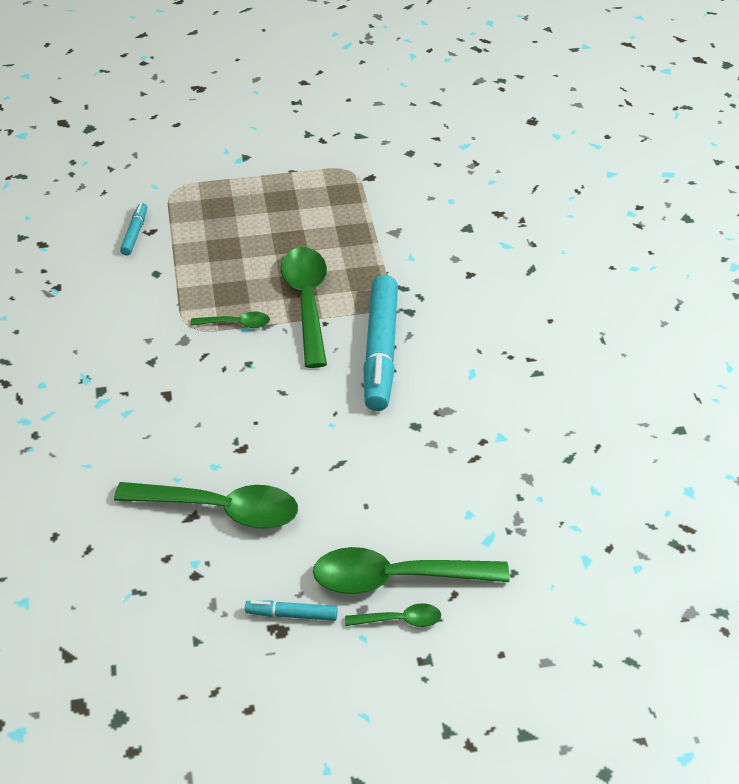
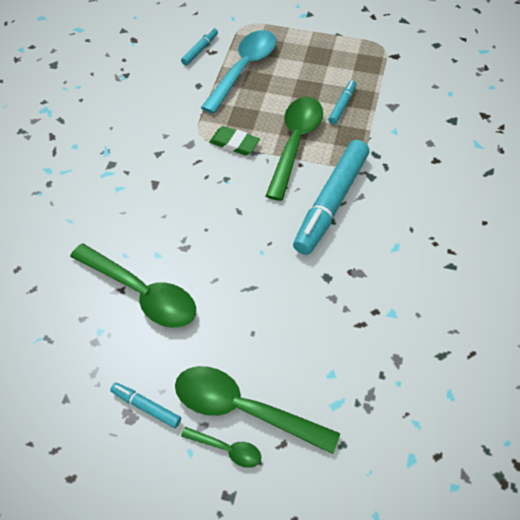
camera: 25 degrees right, 10 degrees up
green spoon [191,312,270,328] -> green eraser [209,126,260,156]
none -> turquoise spoon [201,30,277,114]
none -> turquoise marker [328,80,357,124]

